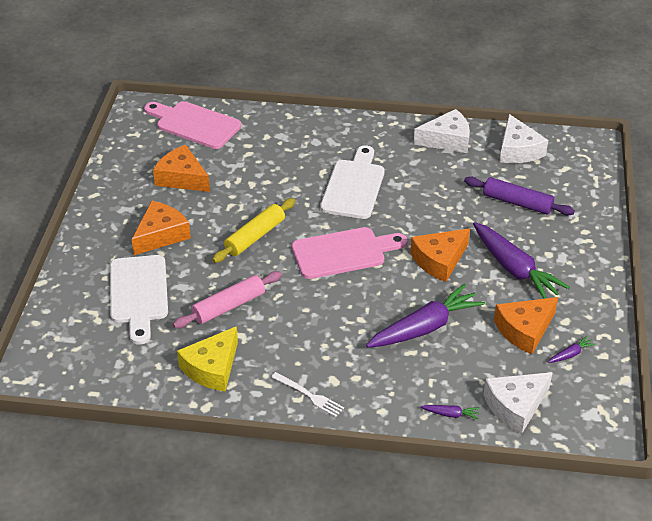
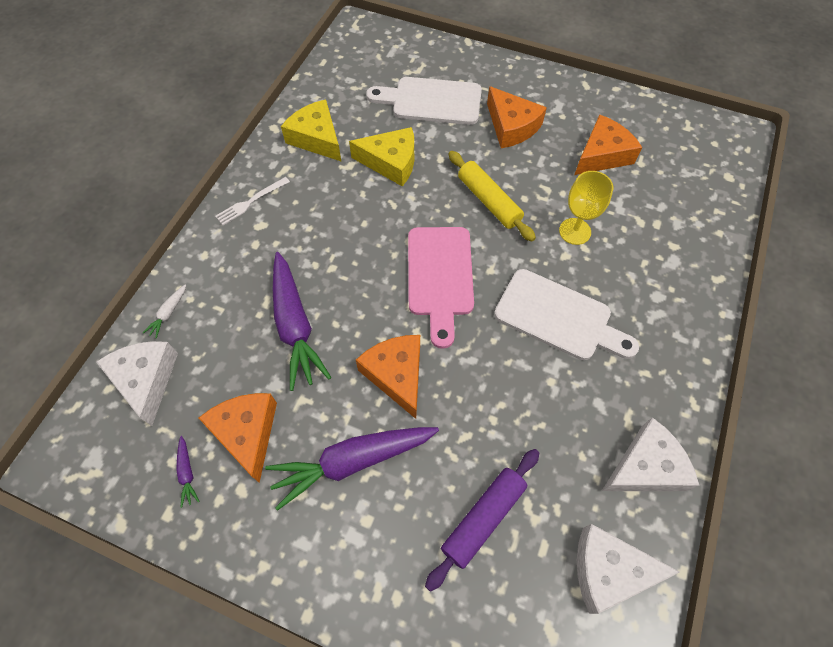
camera: 105 degrees right, 20 degrees up
pink cutting board [144,101,241,149] -> none
pink rolling pin [173,271,282,328] -> yellow cheese [349,127,414,187]
white cheese [414,109,470,153] -> white cheese turned 120 degrees counterclockwise [602,417,699,491]
purple carrot [421,405,480,420] -> white carrot [143,285,186,339]
none -> yellow goblet [559,171,613,245]

